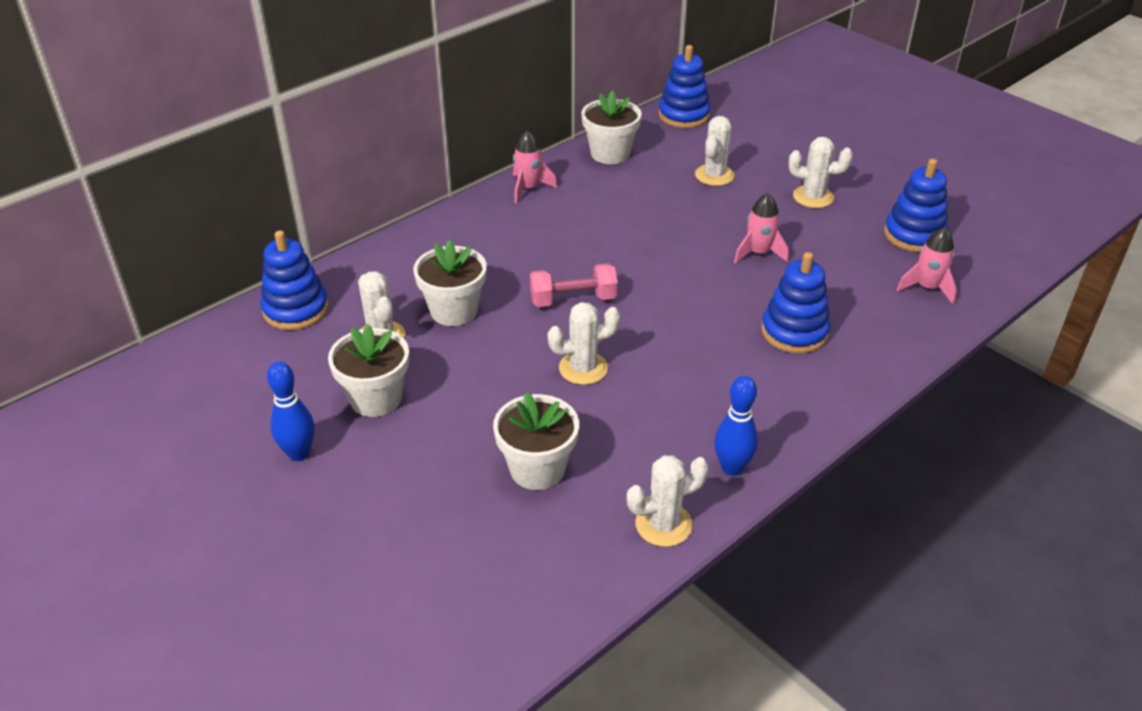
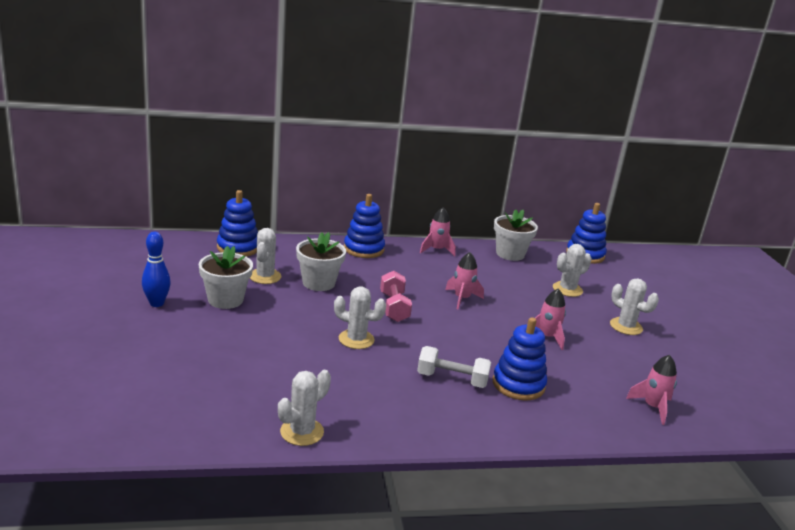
camera: 30 degrees right, 15 degrees down
white flower pot [493,392,579,490] -> none
pink dumbbell [530,263,618,307] -> pink dumbbell turned 60 degrees clockwise [380,271,412,322]
white cactus [627,455,709,547] -> white cactus turned 60 degrees counterclockwise [278,370,331,446]
blue bowling pin [714,376,758,476] -> none
blue stacking toy [884,159,948,252] -> blue stacking toy moved to [344,194,385,258]
none -> white dumbbell [417,346,491,388]
none -> pink rocket [445,252,484,309]

